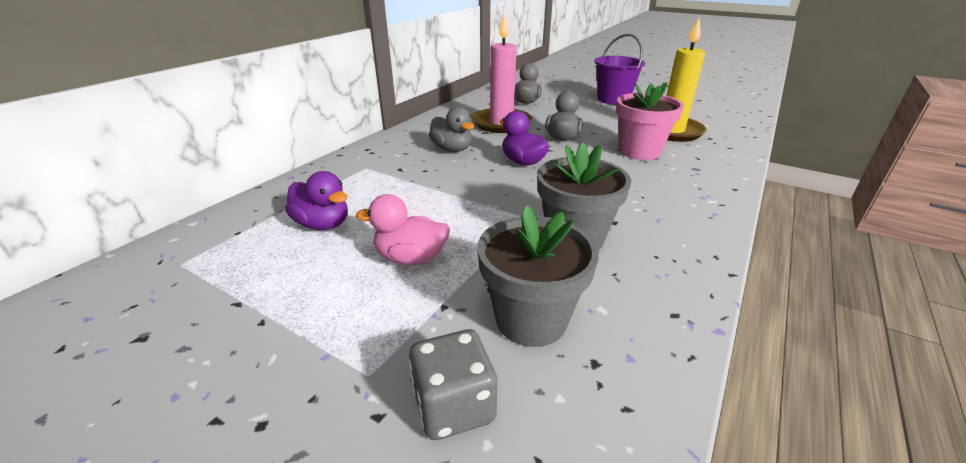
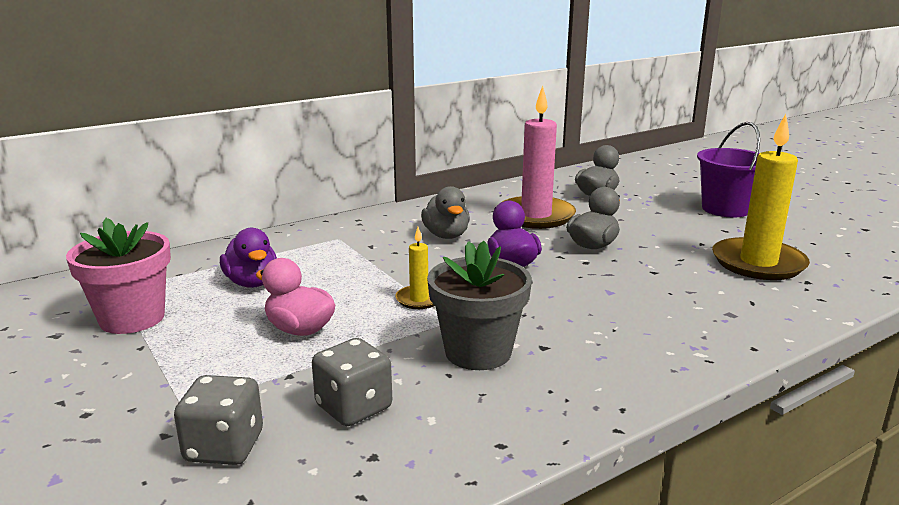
camera: 25 degrees right, 10 degrees down
grey flower pot [477,205,599,347] -> grey dice [312,338,392,426]
pink flower pot [616,82,684,160] -> pink flower pot moved to [66,218,171,334]
none -> yellow candle [395,227,435,309]

